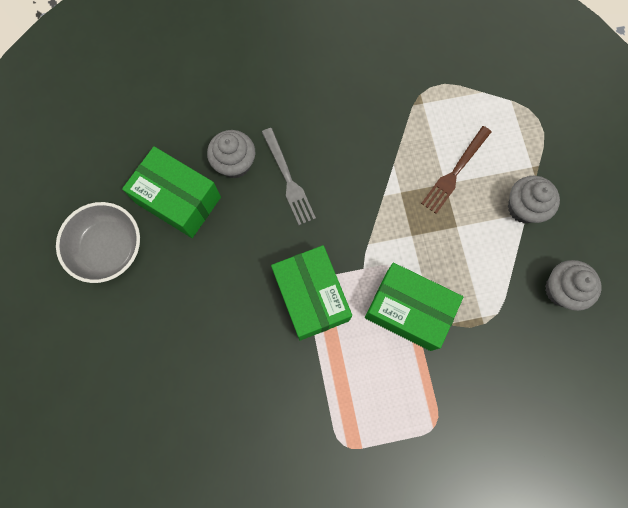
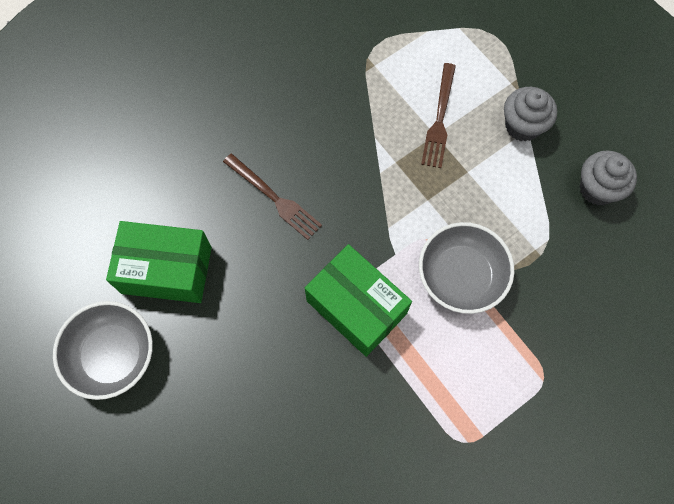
camera: 25 degrees left, 5 degrees down
grey cupcake [207,130,255,178] -> none
grey fork [262,128,316,225] -> brown fork [223,153,322,240]
green box [365,263,463,351] -> grey bowl [419,222,514,314]

